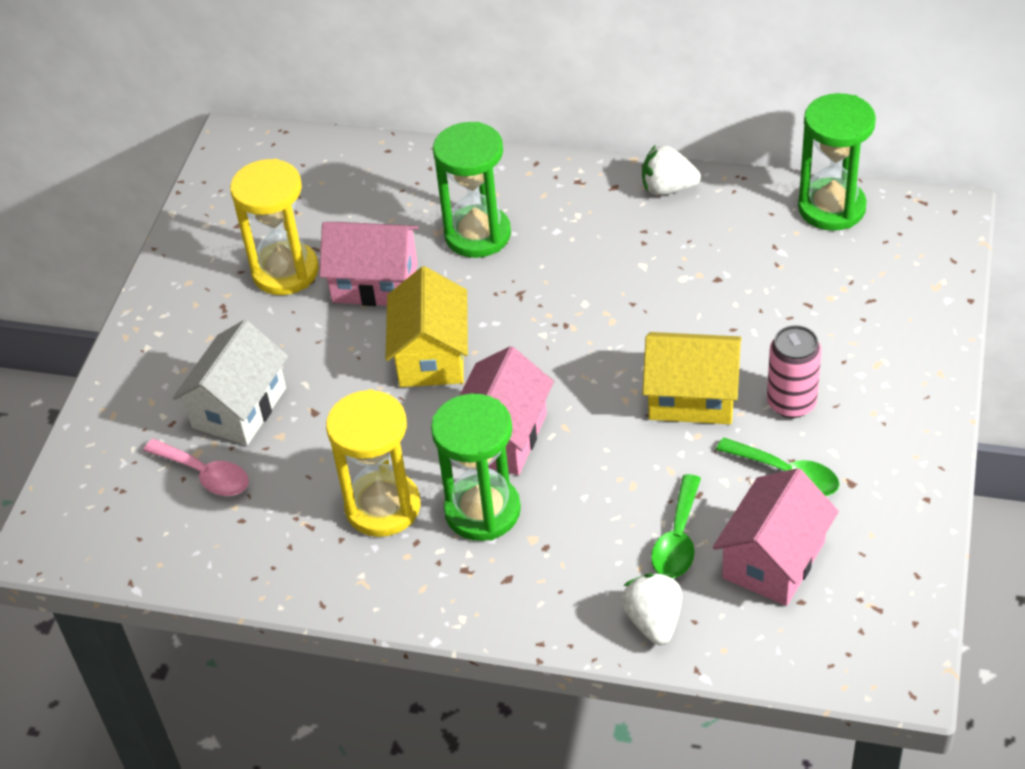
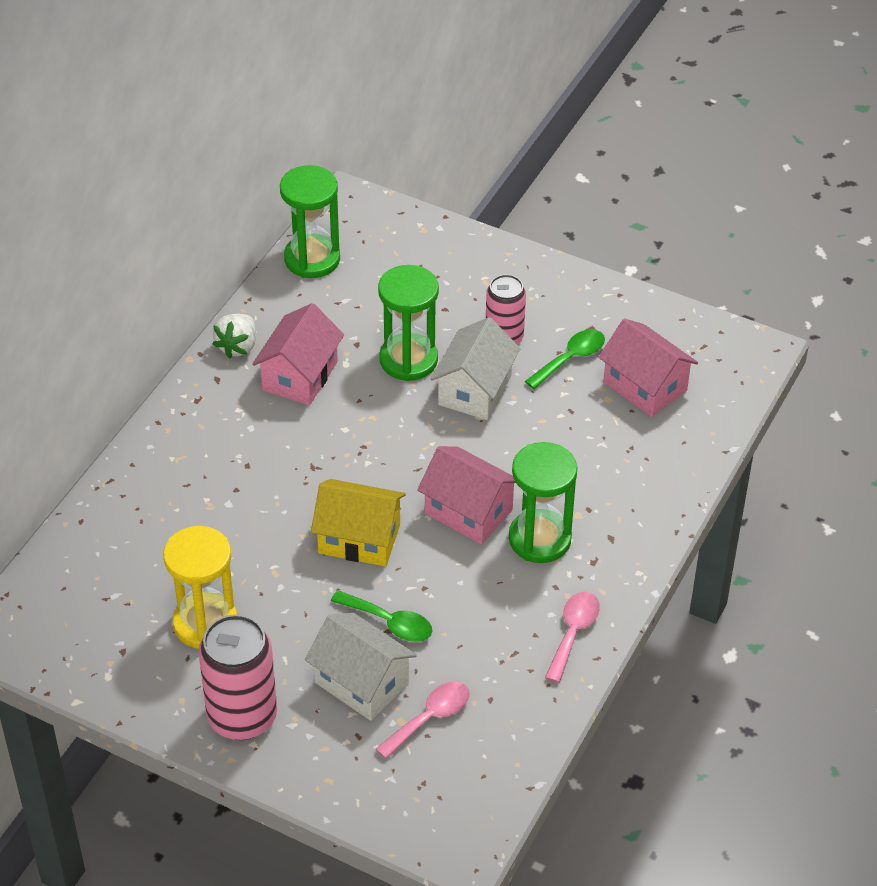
camera: 80 degrees left, 0 degrees up
pink house [319,222,419,306] -> pink house moved to [252,303,344,406]
yellow hourglass [326,389,420,537] -> none
green hourglass [433,122,511,258] -> green hourglass moved to [378,265,439,381]
white strawberry [621,573,682,645] -> none
yellow house [643,332,742,424] -> white house [431,317,520,420]
green spoon [651,474,701,578] -> green spoon moved to [331,590,432,642]
none -> pink can [199,614,277,740]
none -> pink spoon [545,592,600,683]

